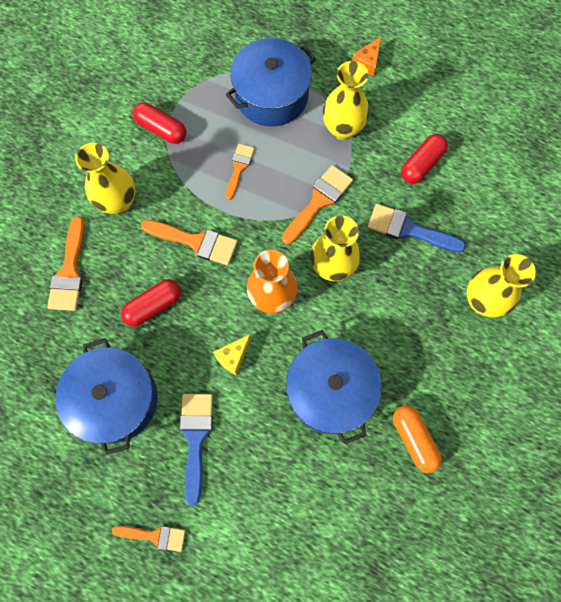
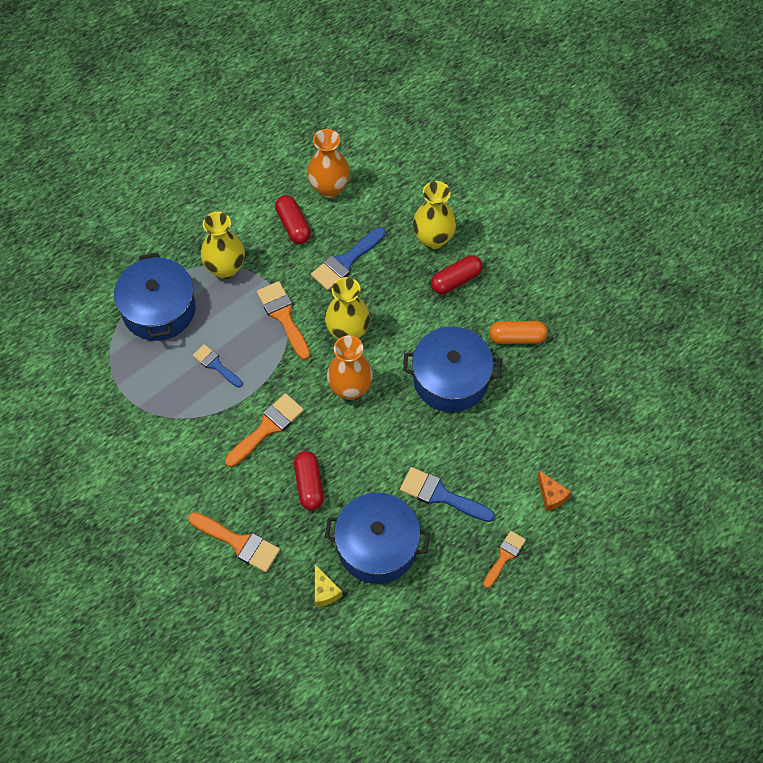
camera: 65 degrees left, 10 degrees down
yellow vase [75,143,135,214] -> none
red capsule [133,102,187,144] -> red capsule moved to [431,255,483,294]
yellow cheese [213,334,251,375] -> yellow cheese moved to [315,564,342,607]
orange brush [225,144,255,200] -> blue brush [193,344,243,388]
orange cheese [352,36,382,76] -> orange cheese moved to [537,471,571,511]
none -> orange vase [307,129,350,198]

